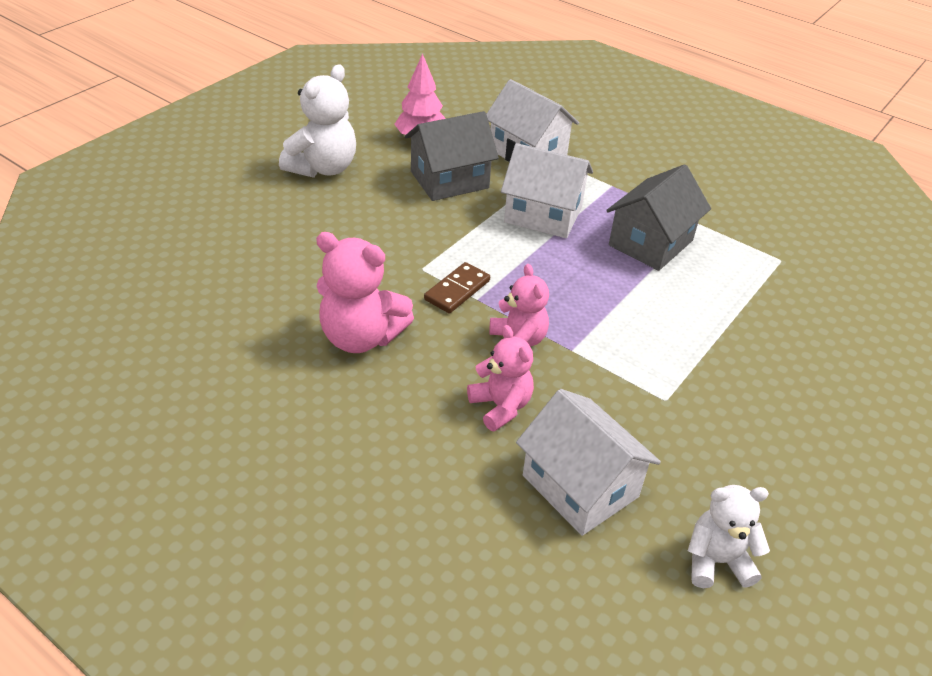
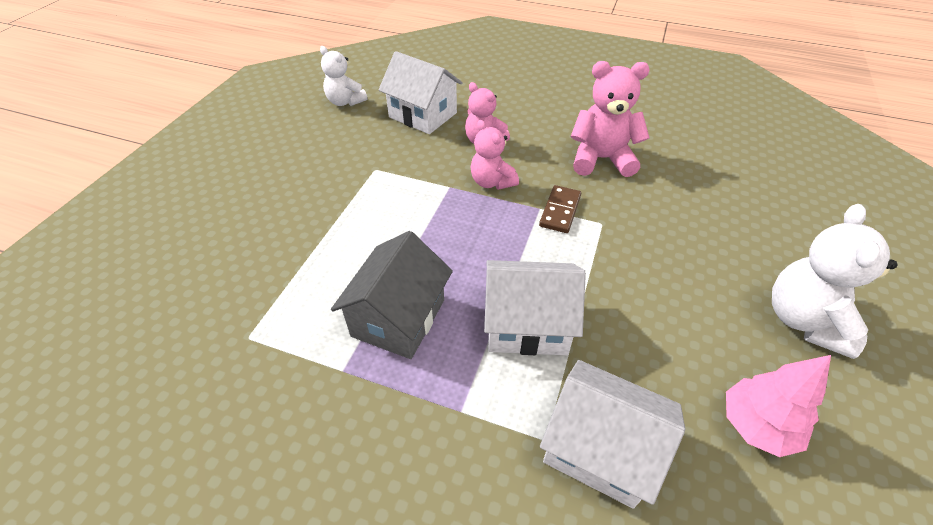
camera: 165 degrees right, 5 degrees up
grey house [405,111,499,201] -> none
white teddy bear [688,485,770,588] -> white teddy bear turned 60 degrees clockwise [320,46,368,106]

